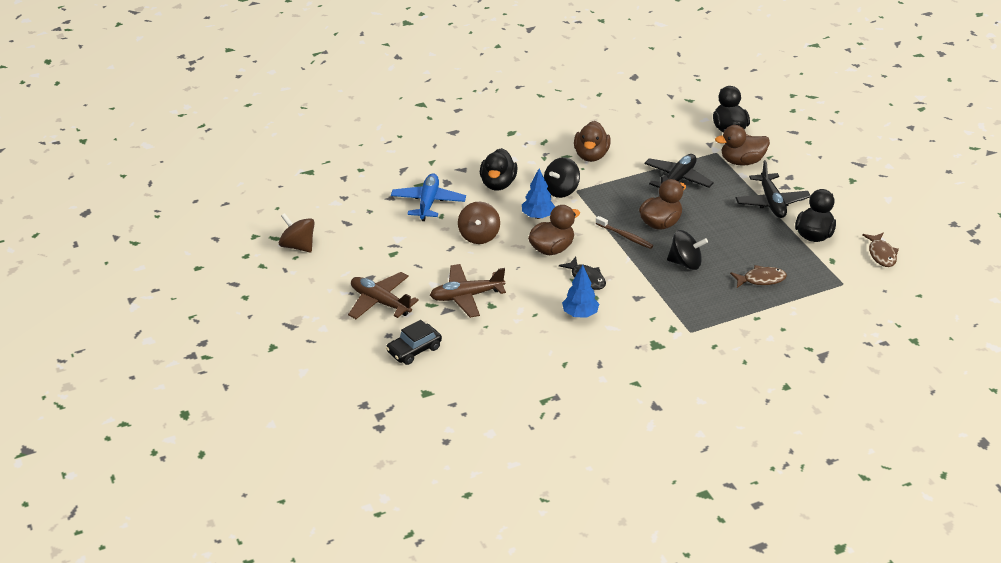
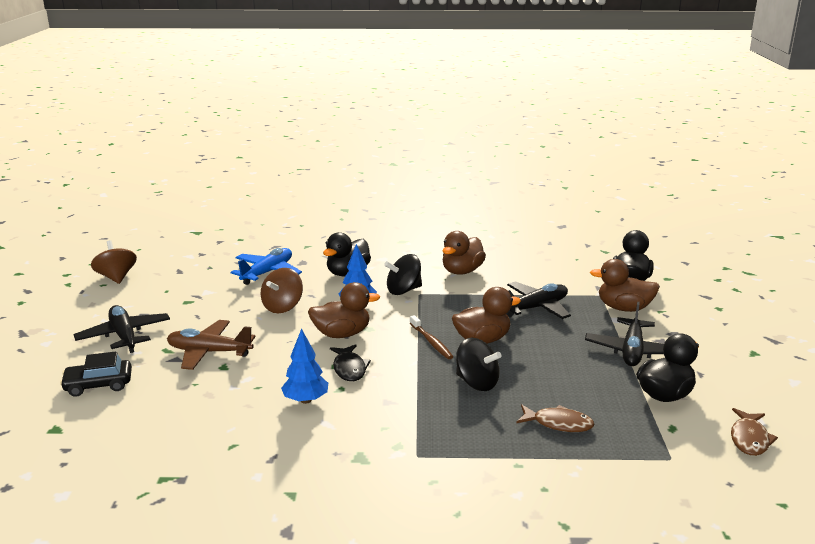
camera: 25 degrees right, 15 degrees down
brown plane [348,272,419,319] -> black plane [74,305,170,353]

